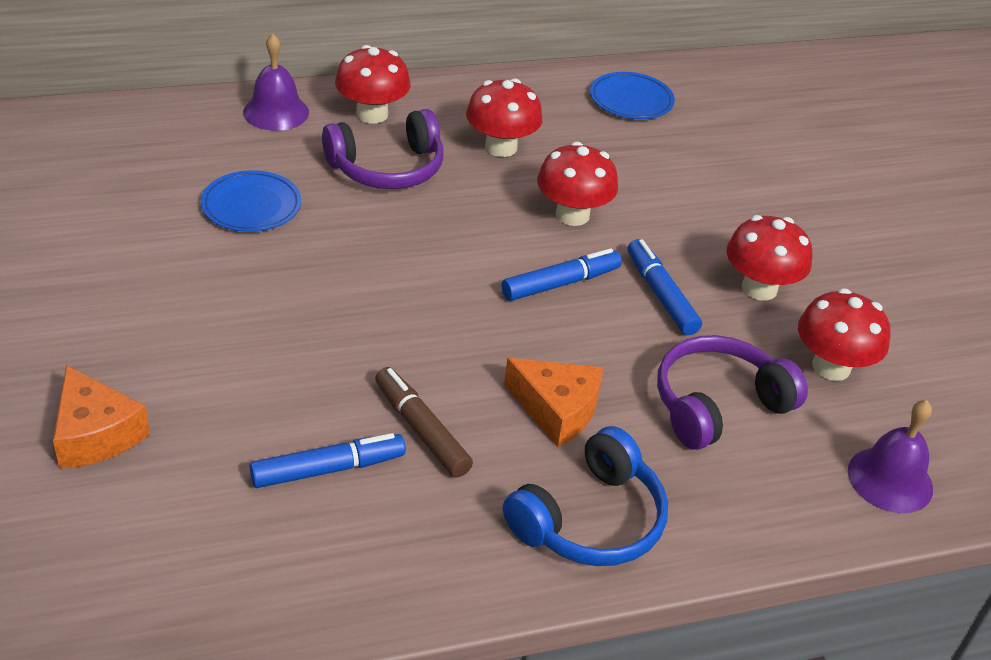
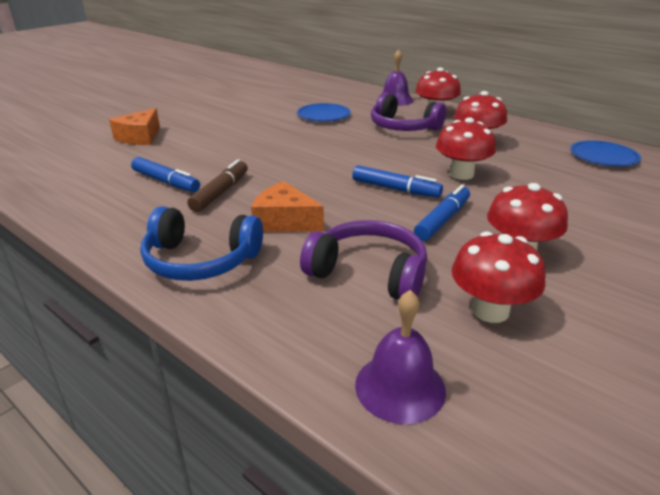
camera: 60 degrees right, 10 degrees down
orange cheese [504,358,603,447] -> orange cheese turned 120 degrees clockwise [251,181,324,232]

